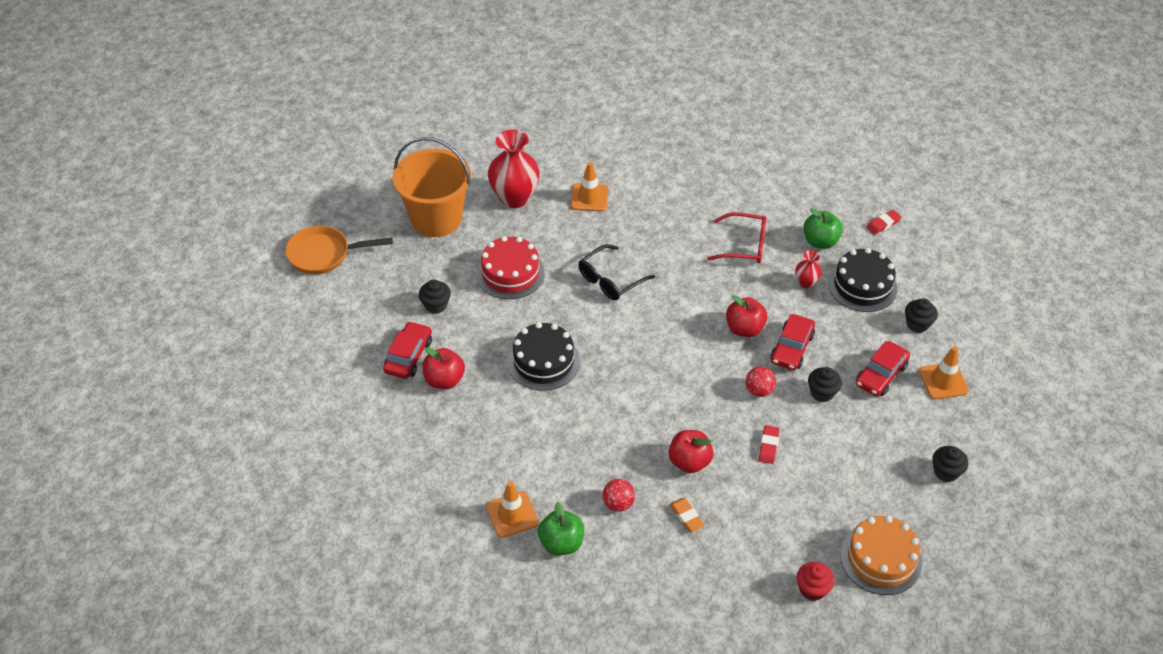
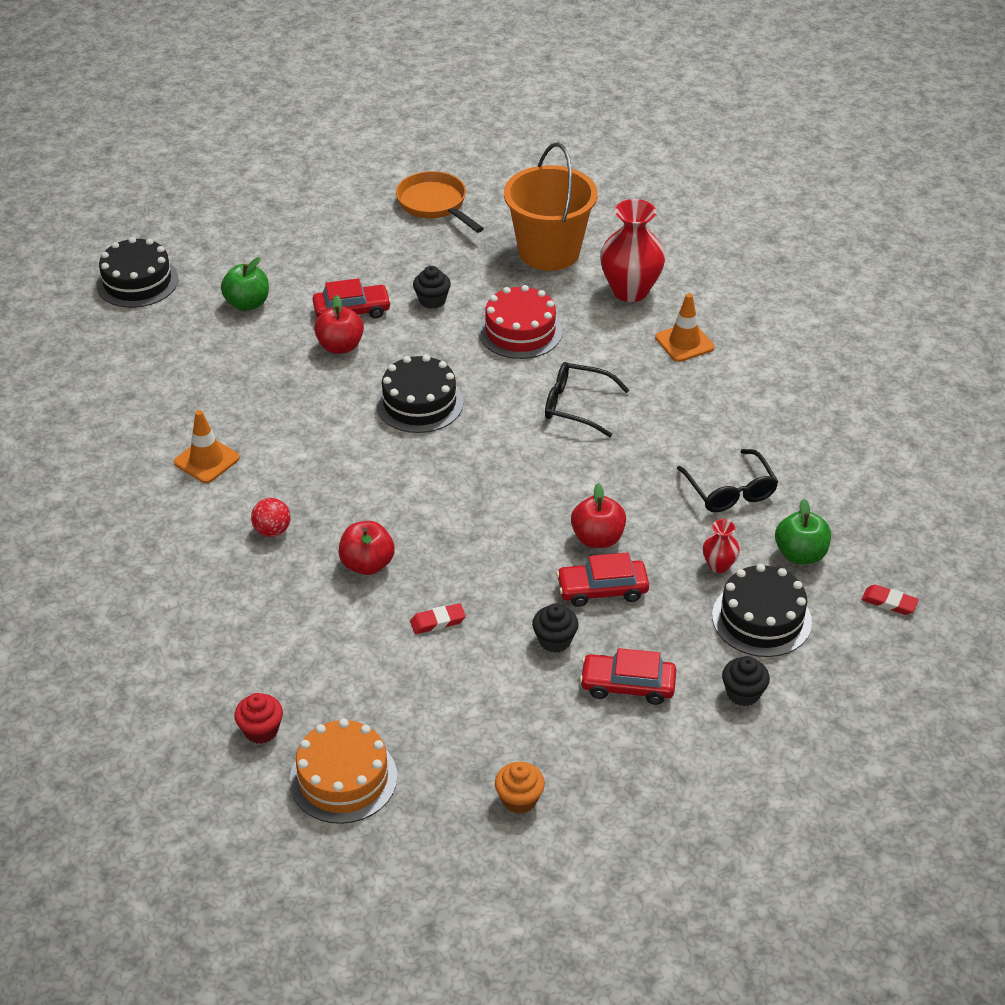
camera: 60 degrees right, 5 degrees down
green apple [538,502,584,556] -> green apple moved to [221,257,269,311]
orange eraser [670,498,705,532] -> none
red glasses [707,212,767,263] -> black glasses [677,449,778,512]
red ball [745,366,776,397] -> none
orange traffic cone [919,346,969,399] -> none
black cupcake [932,446,968,482] -> orange cupcake [495,762,545,814]
none -> black cake [96,237,179,308]

